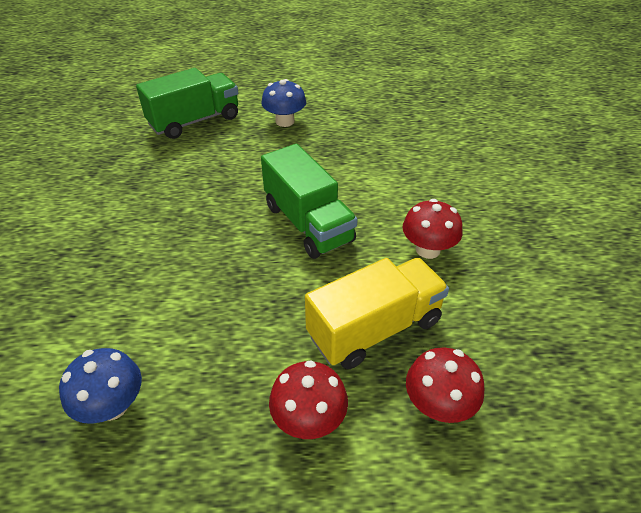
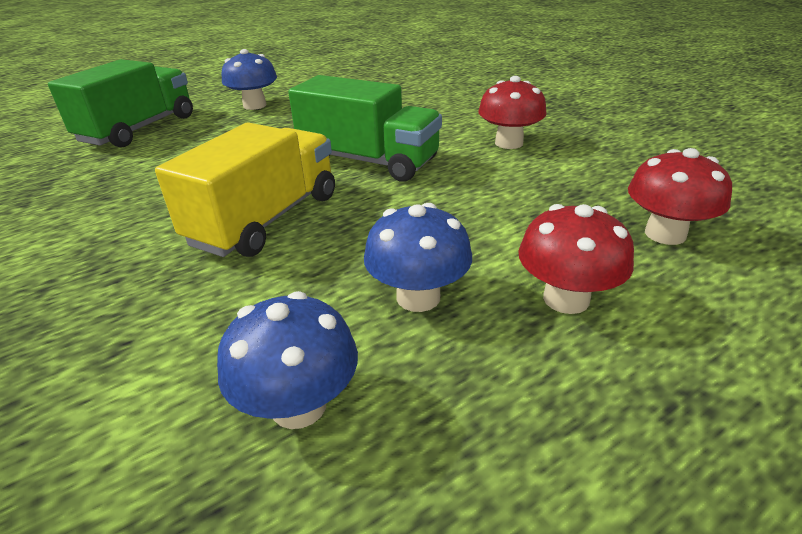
camera: 30 degrees left, 10 degrees down
yellow truck [305,258,449,369] -> yellow truck moved to [155,122,335,257]
none -> blue mushroom [364,203,472,312]

